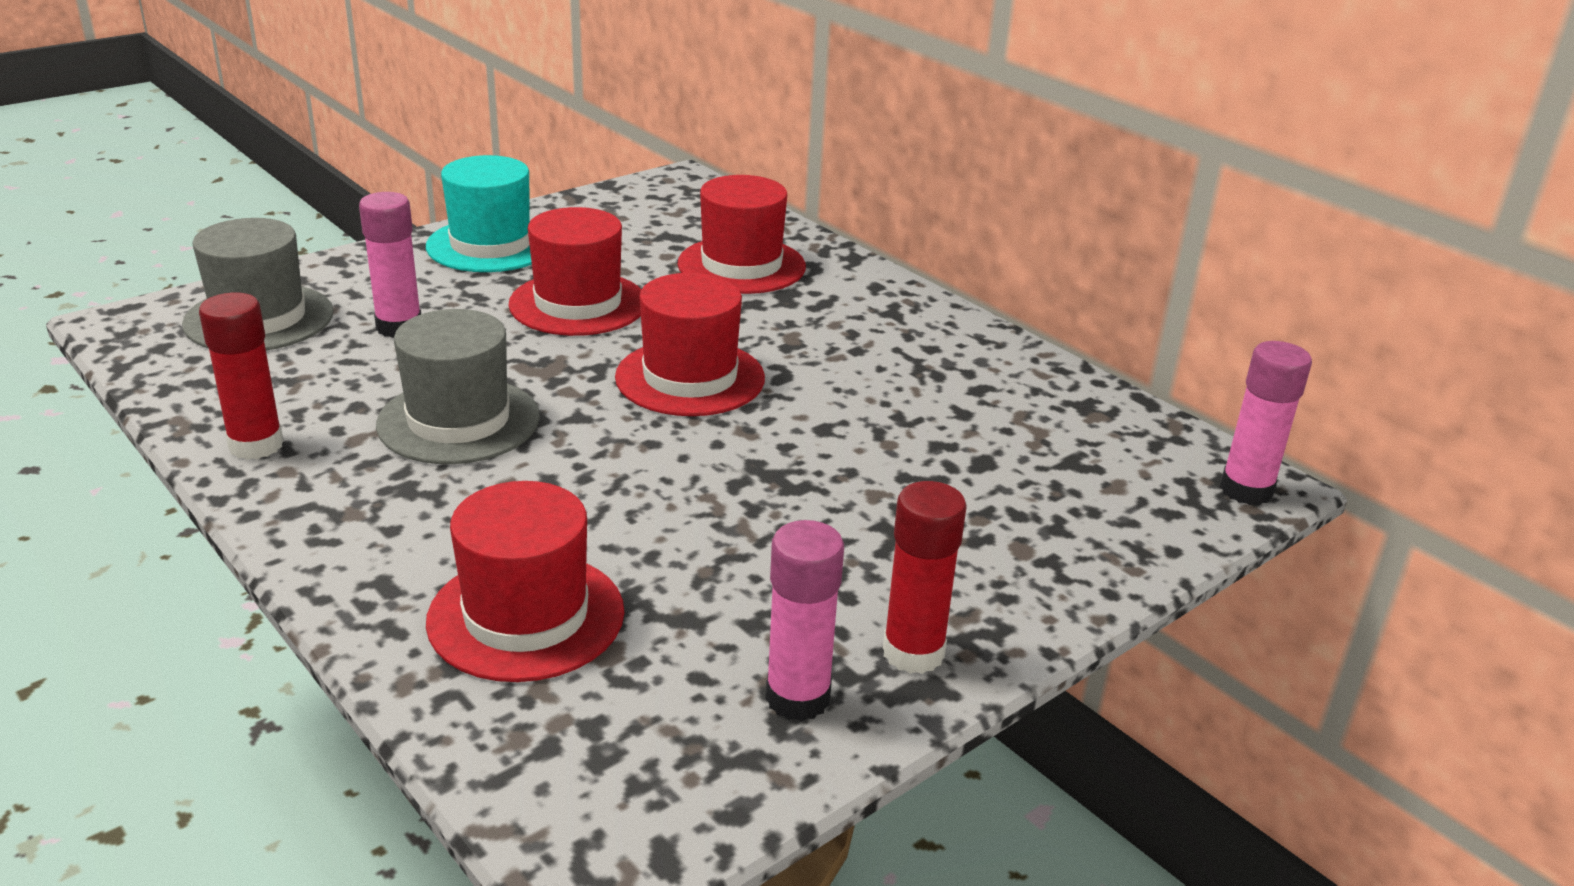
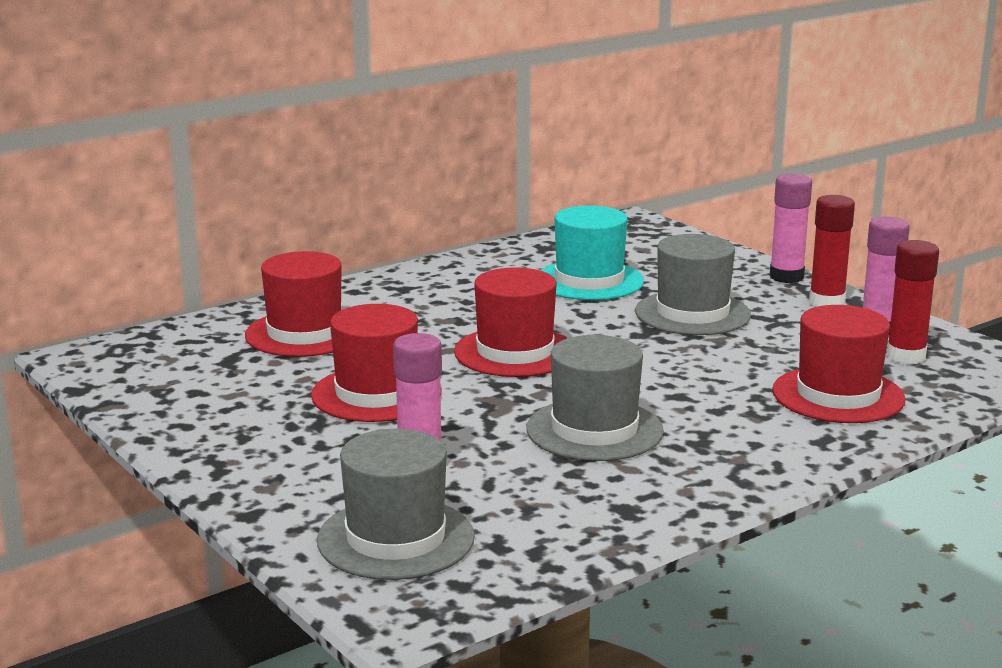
camera: 85 degrees left, 10 degrees down
red glue stick [199,293,284,460] -> red glue stick moved to [887,240,939,364]
turquoise hat [426,155,532,272] -> turquoise hat moved to [540,205,644,300]
pink glue stick [1220,341,1312,505] -> pink glue stick moved to [770,173,812,283]
none -> grey hat [635,234,751,335]

